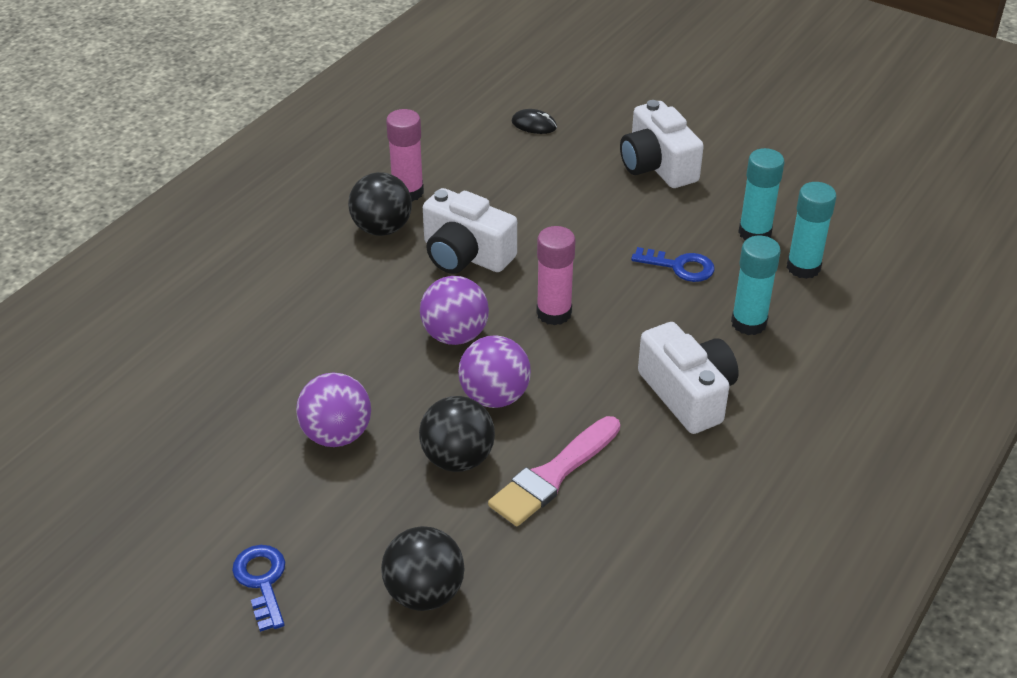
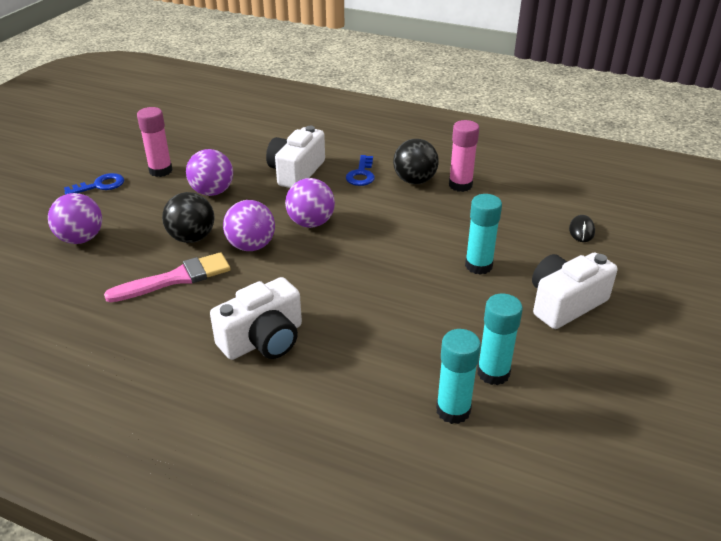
camera: 80 degrees right, 5 degrees down
black ball [381,526,464,611] -> purple ball [48,193,102,244]
white camera [423,188,517,274] -> white camera moved to [266,126,325,188]
pink brush [488,416,620,526] -> pink brush turned 120 degrees clockwise [104,252,231,302]
pink glue stick [536,226,576,325] -> pink glue stick moved to [137,107,173,177]
blue key [631,247,715,282] -> blue key moved to [346,155,375,186]
turquoise glue stick [731,236,781,335] -> turquoise glue stick moved to [465,194,502,275]

